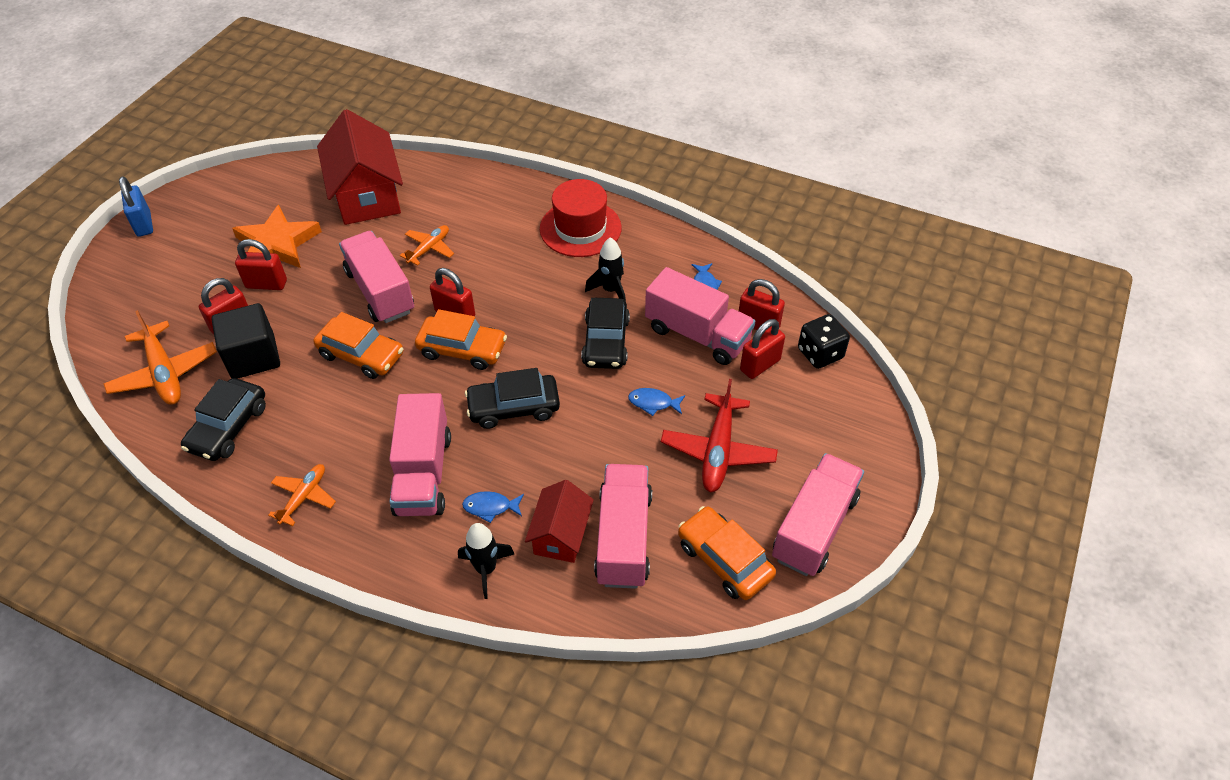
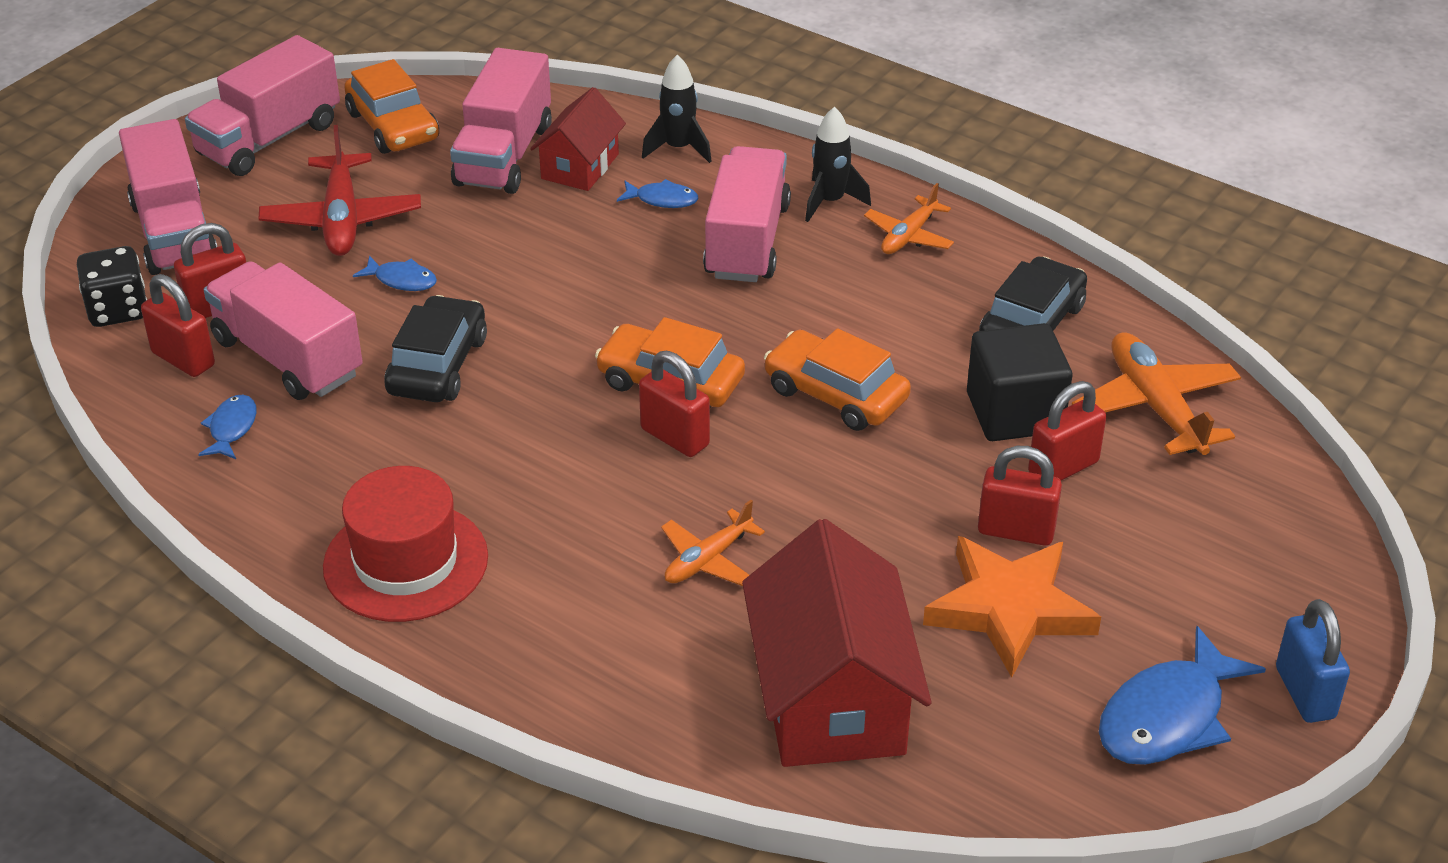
camera: 170 degrees left, 10 degrees down
pink truck [339,231,414,323] -> pink truck moved to [119,119,217,275]
black car [465,368,560,429] -> none
black rocket [585,237,626,301] -> black rocket moved to [805,107,871,222]
red plane [661,379,778,492] -> red plane turned 150 degrees clockwise [259,125,421,256]
none -> blue fish [1099,626,1266,765]

